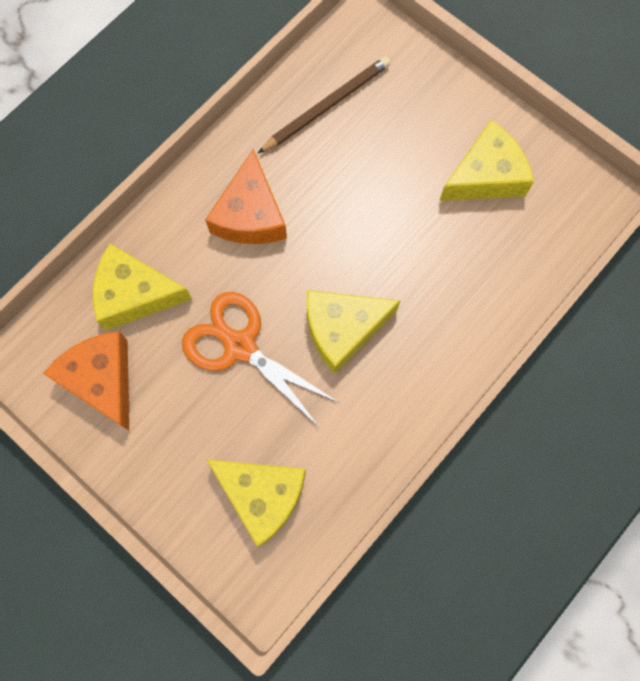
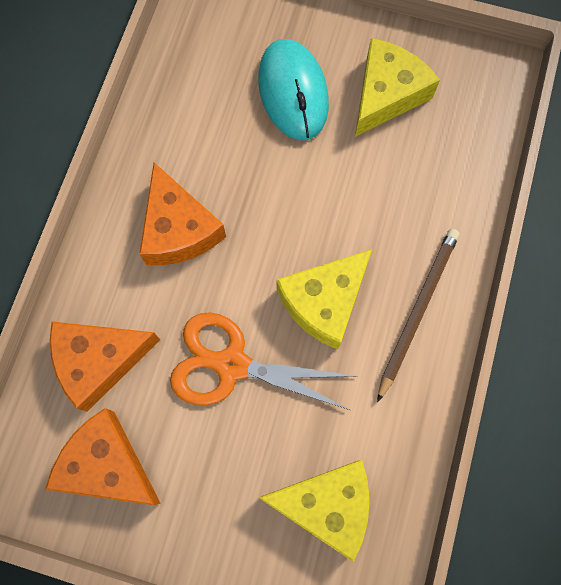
camera: 25 degrees left, 0 degrees up
yellow cheese [93,244,192,331] -> orange cheese [50,322,160,412]
brown pencil [258,56,390,153] -> brown pencil moved to [377,229,459,402]
none -> turquoise mouse [258,39,329,140]

